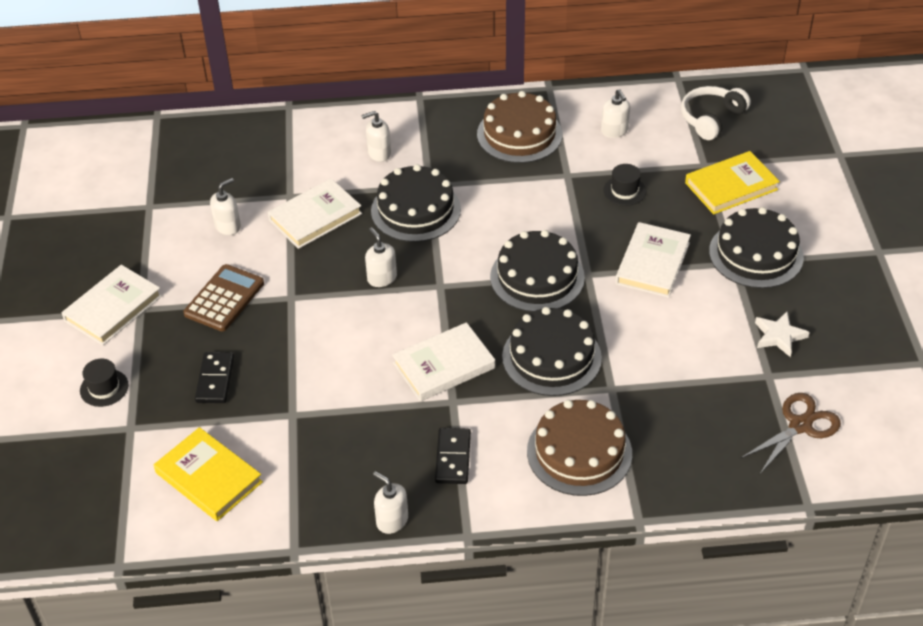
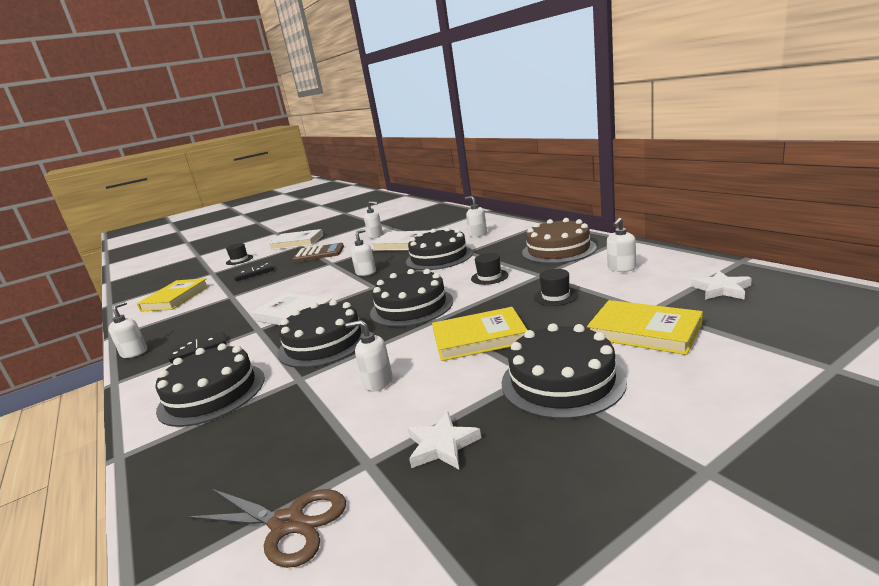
camera: 65 degrees right, 25 degrees down
brown cake [527,400,632,496] -> black cake [155,343,265,427]
white book [615,222,691,298] -> yellow book [432,307,527,361]
white headphones [681,86,751,140] -> white star [691,271,752,300]
none -> white soap dispenser [345,320,393,392]
none -> black hat [471,253,508,285]

